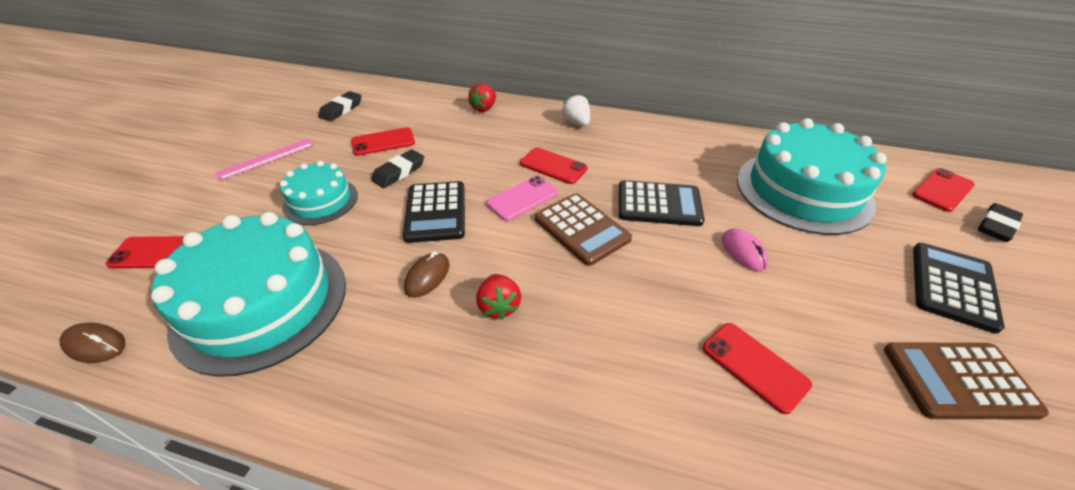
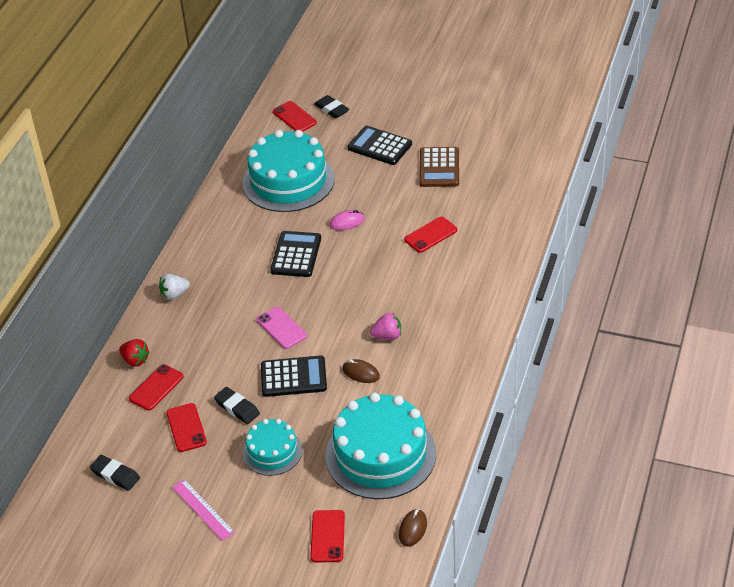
camera: 85 degrees left, 0 degrees up
red strawberry [476,274,521,320] -> pink strawberry [370,313,401,340]
red phone [520,147,588,184] -> red phone moved to [129,364,184,411]
brown calculator [535,193,632,266] -> none

